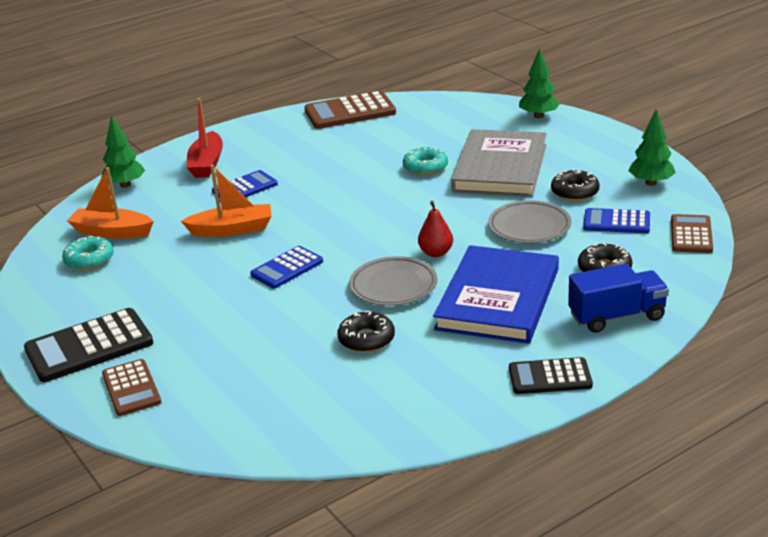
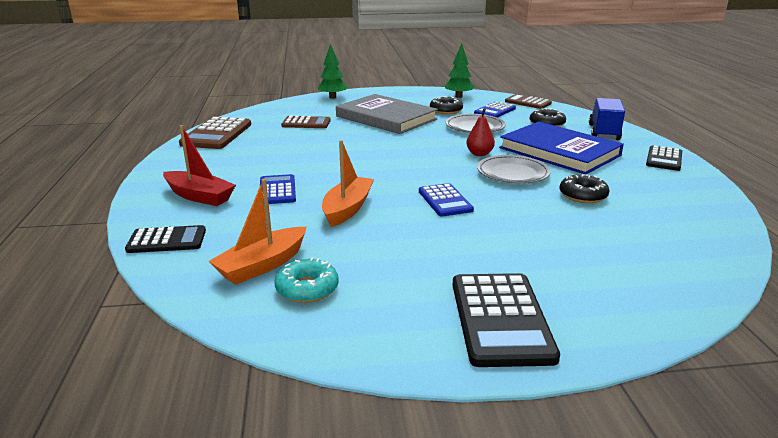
camera: 65 degrees left, 5 degrees down
green tree [101,115,145,188] -> black calculator [125,225,206,253]
brown calculator [102,359,161,416] -> brown calculator moved to [281,116,331,128]
turquoise donut [403,147,448,176] -> none

